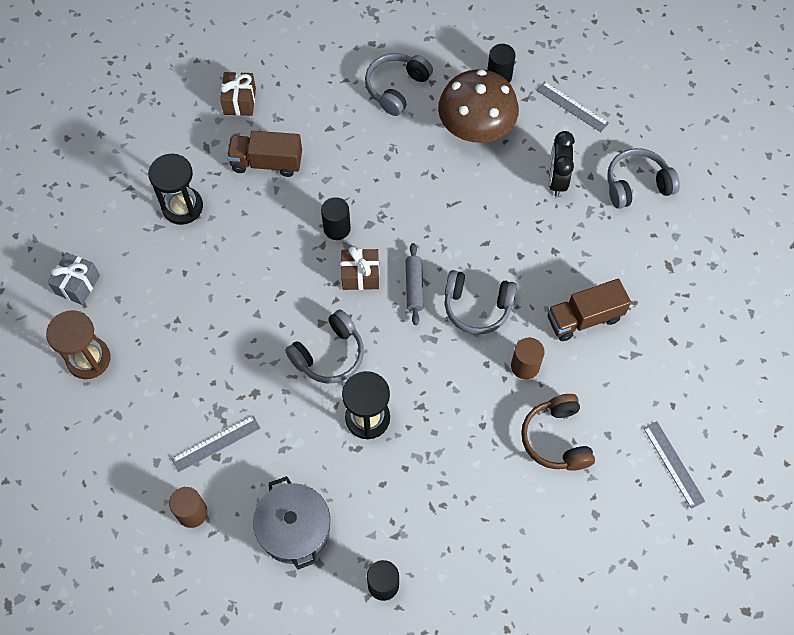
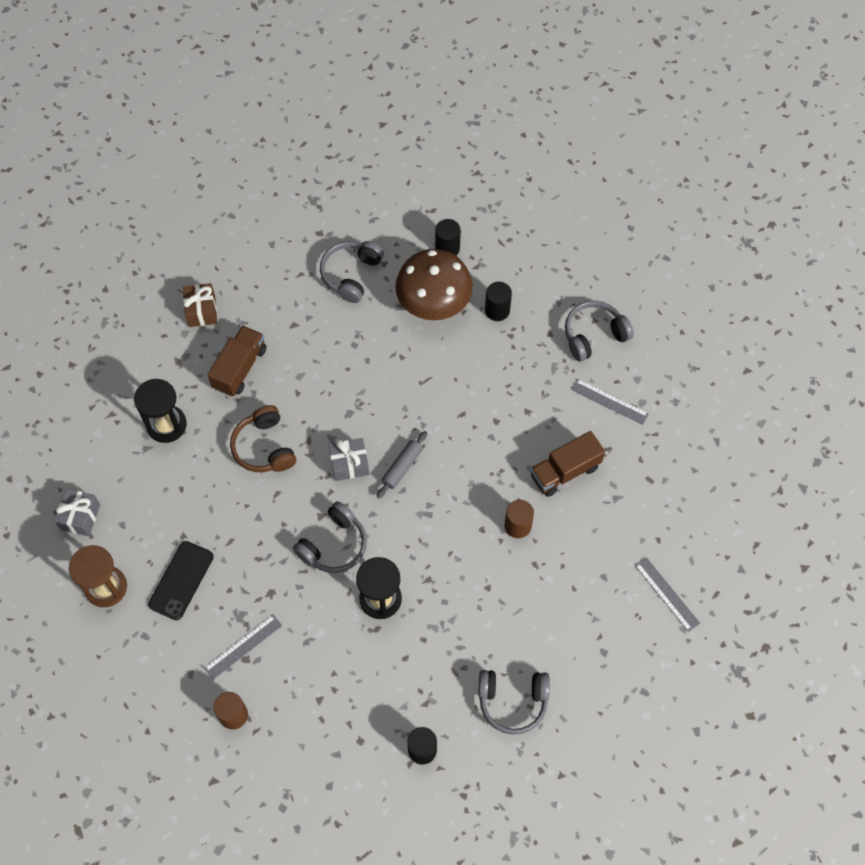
camera: 10 degrees left, 0 degrees up
brown truck [227,131,302,177] -> brown truck turned 120 degrees clockwise [208,325,266,397]
grey pot [253,476,330,569] -> none
black cylinder [321,197,351,240] -> black cylinder moved to [485,282,512,321]
brown gift [341,247,379,290] -> grey gift [329,438,369,481]
grey rolling pin [405,243,424,325] -> grey rolling pin turned 45 degrees clockwise [377,431,427,498]
grey headphones [445,270,517,335] -> grey headphones moved to [478,670,550,735]
brown headphones [521,394,595,471] -> brown headphones moved to [230,405,296,472]
grey ruler [536,81,609,132] -> grey ruler moved to [571,379,649,425]
black clock [549,131,575,197] -> none
none -> black phone [148,541,214,620]

